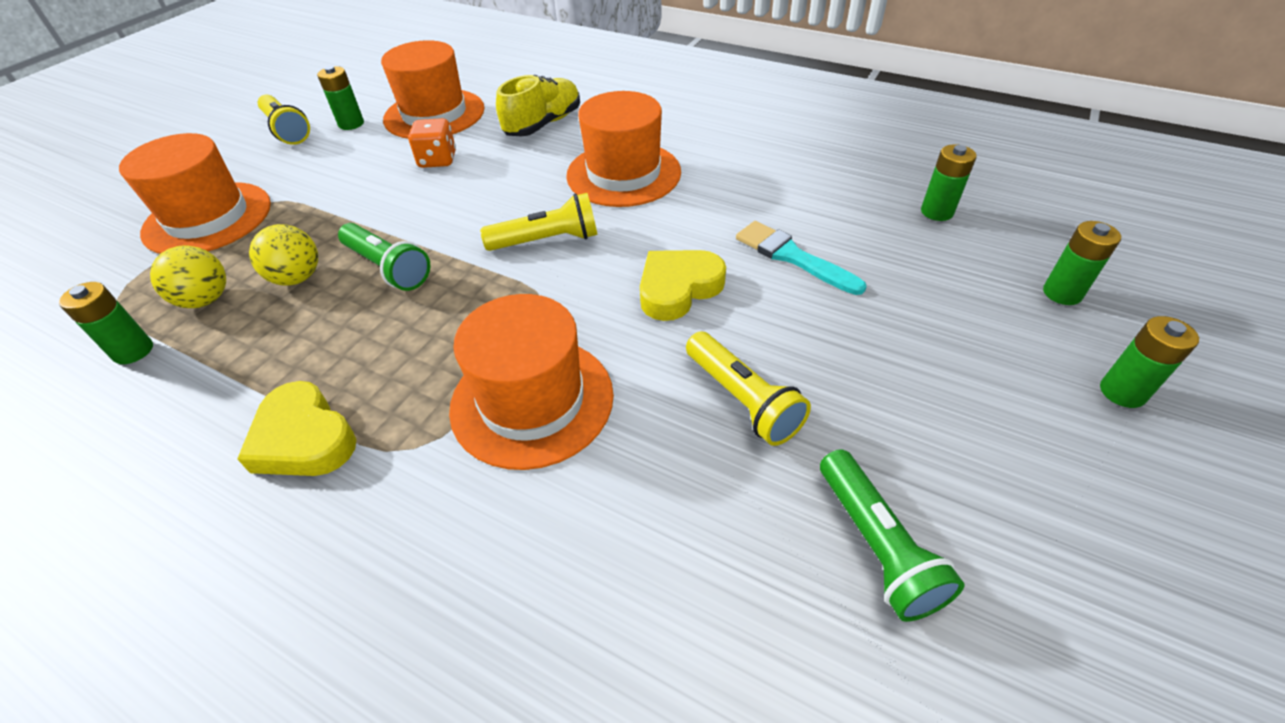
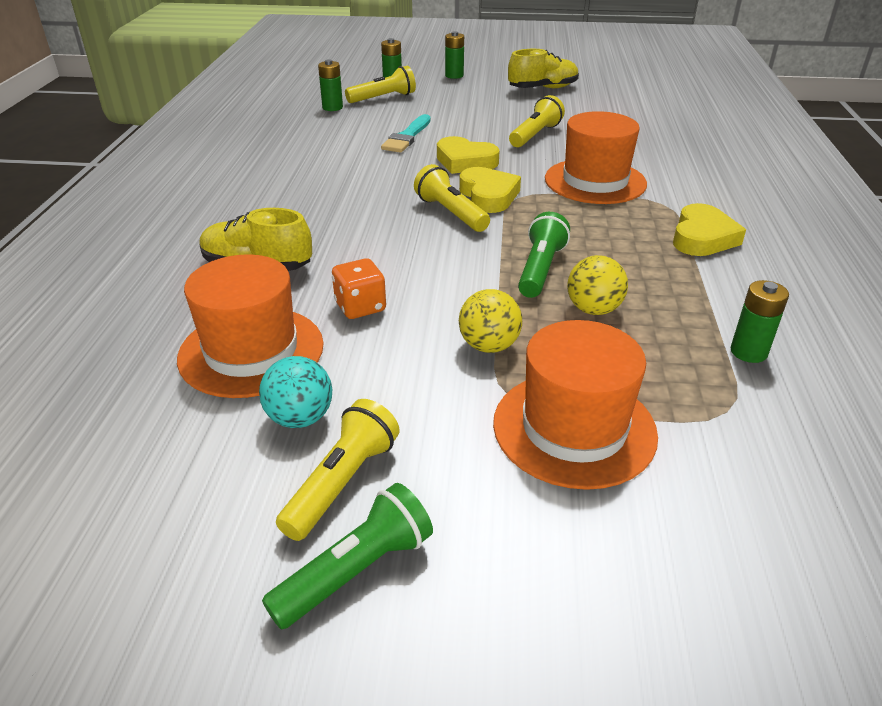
camera: 115 degrees left, 10 degrees down
yellow ball [150,245,226,308] -> yellow ball moved to [459,289,522,353]
green battery [317,66,364,130] -> turquoise ball [259,356,332,428]
orange hat [566,91,681,207] -> none
green flashlight [820,449,964,622] -> green flashlight moved to [262,483,433,629]
none -> yellow flashlight [345,66,416,103]
none -> yellow heart [459,167,521,213]
none -> yellow shoe [508,49,579,88]

